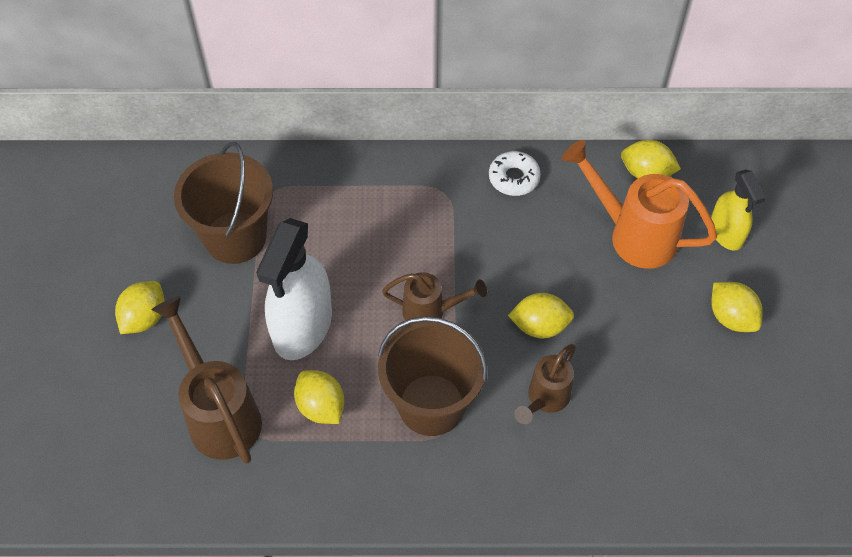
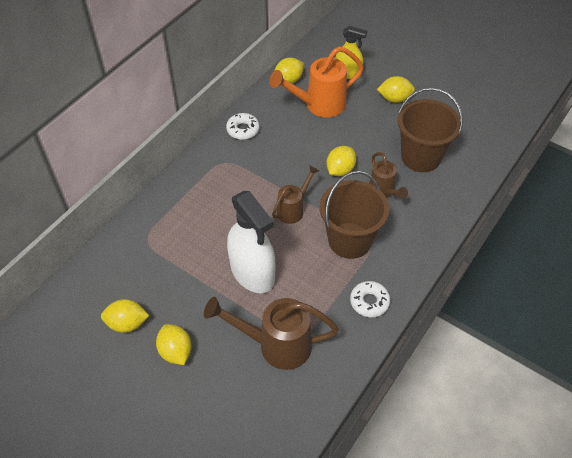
camera: 55 degrees left, 5 degrees down
brown bucket [174,142,273,264] -> brown bucket moved to [398,87,463,172]
yellow lemon [294,370,345,424] -> yellow lemon moved to [101,299,149,333]
none -> white donut [350,281,390,317]

